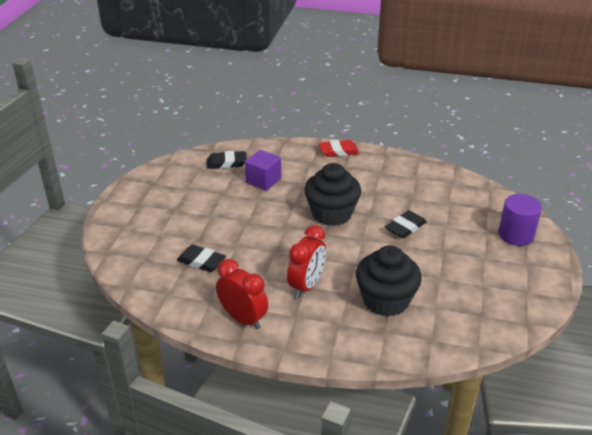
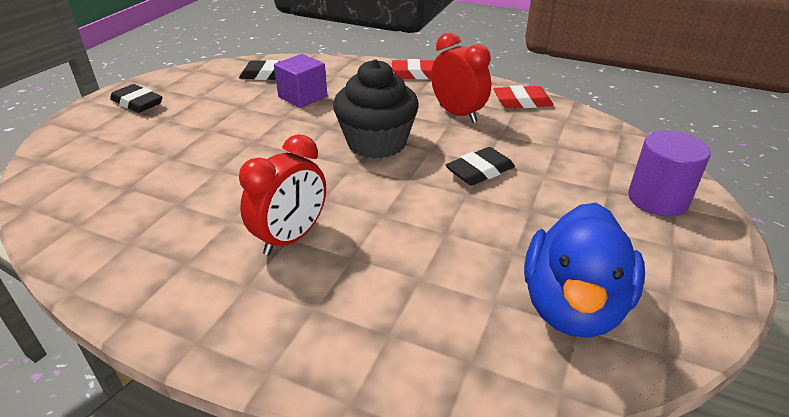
camera: 10 degrees right, 0 degrees up
black eraser [177,245,226,272] -> black eraser moved to [110,84,163,113]
red clock [216,259,268,329] -> red clock moved to [431,33,491,123]
black cupcake [356,245,422,317] -> none
none -> red eraser [493,85,554,108]
none -> blue duck [524,203,645,338]

